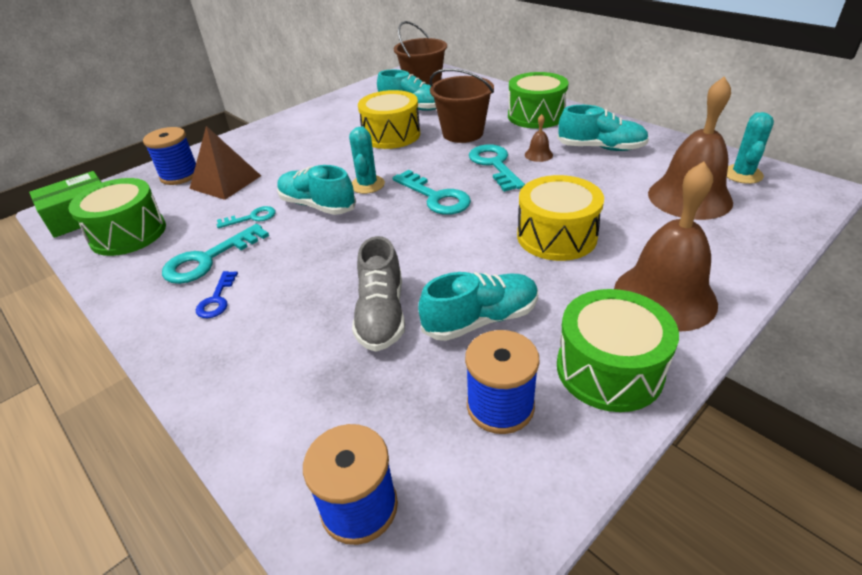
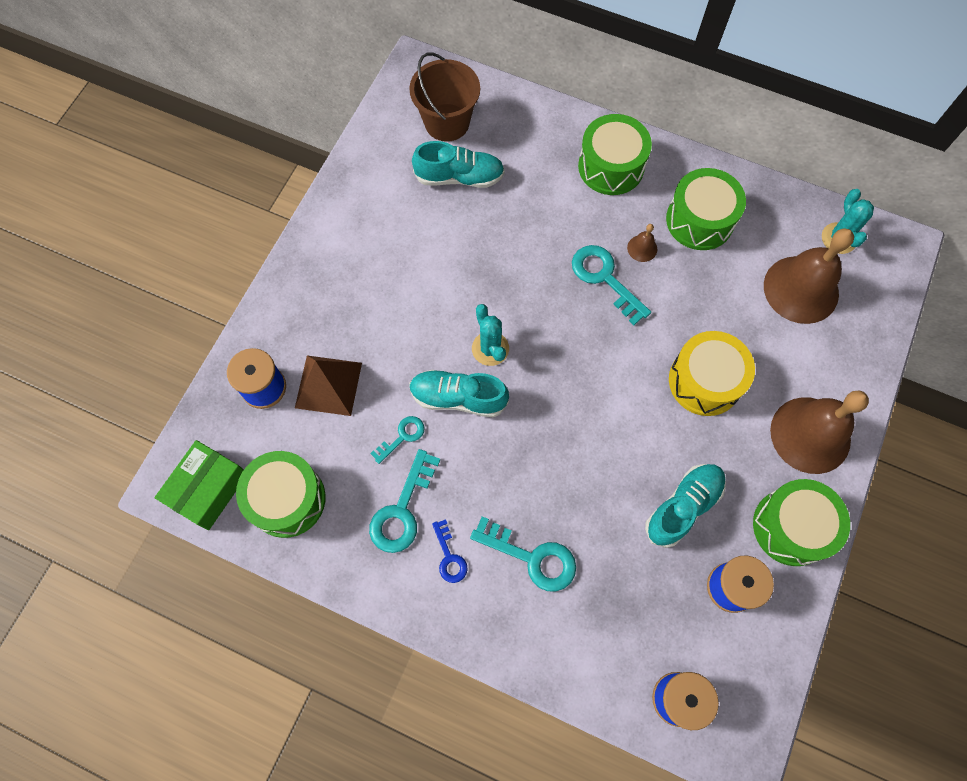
camera: 25 degrees left, 30 degrees up
grey shoe [352,236,405,351] -> none
yellow drum [358,90,420,149] -> none
turquoise key [392,170,471,215] -> turquoise key moved to [470,517,576,592]
brown bucket [429,68,494,143] -> none
turquoise shoe [557,105,649,151] -> green drum [666,168,746,250]

